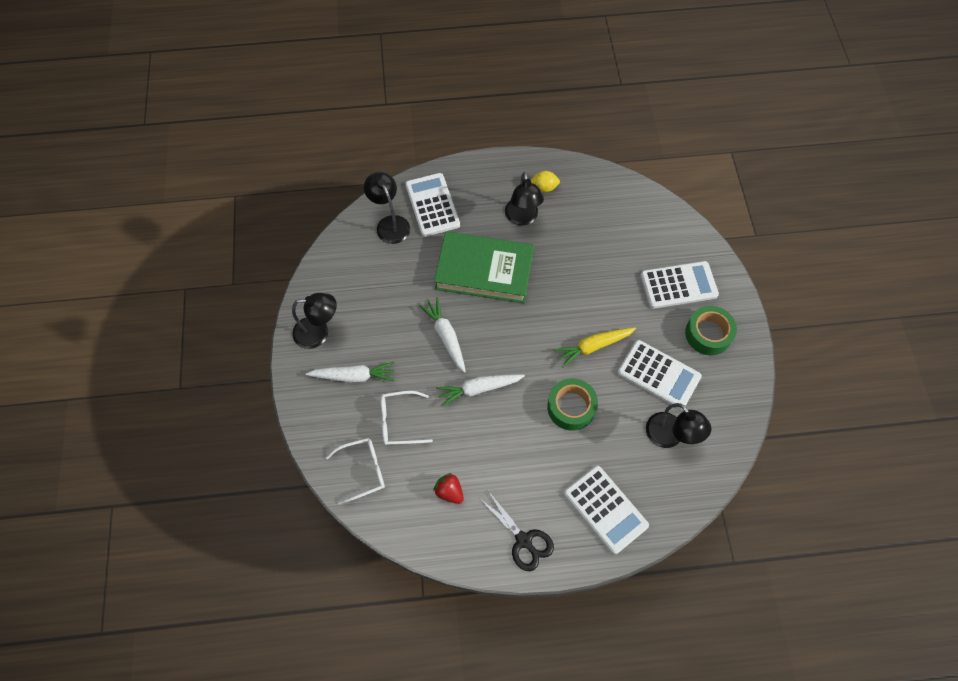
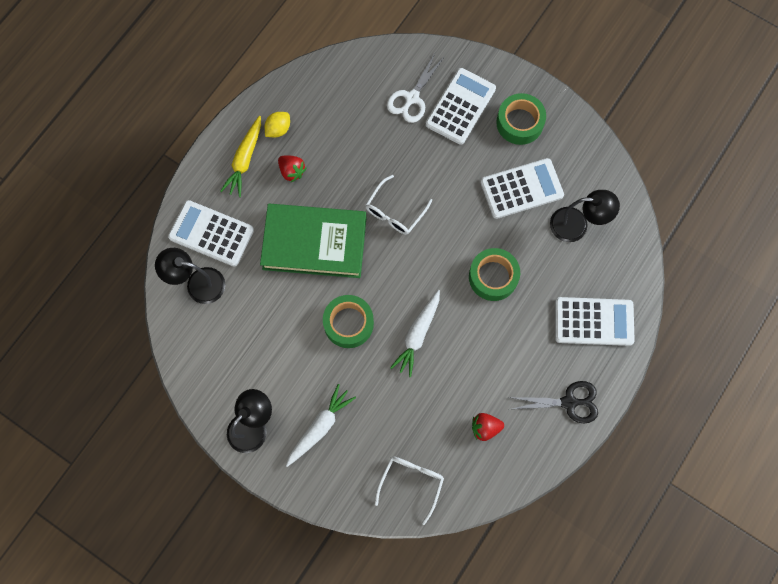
camera: 50 degrees left, 10 degrees up
white glasses [381,391,433,445] -> white glasses moved to [365,175,432,235]
white carrot [419,297,466,373] -> green tape [323,295,374,348]
green book [434,231,534,303] -> green book turned 45 degrees clockwise [260,204,367,278]
black lamp [505,172,544,225] -> red strawberry [278,156,306,182]
yellow carrot [554,327,636,368] -> yellow carrot moved to [220,116,261,197]
none -> white scissors [387,53,445,123]

